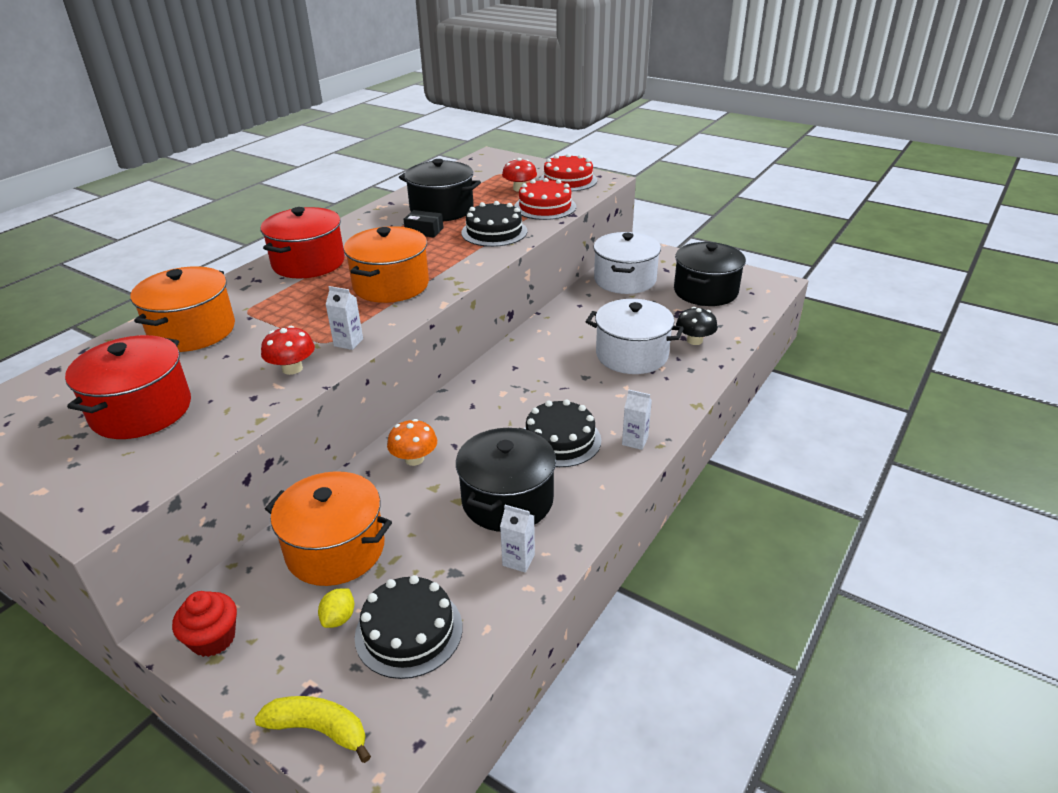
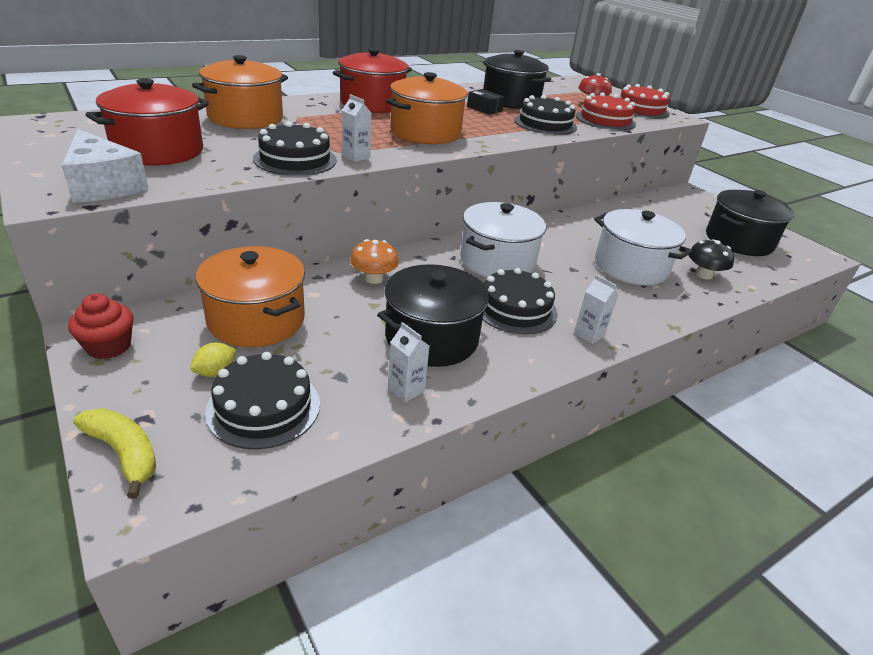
camera: 20 degrees right, 0 degrees up
red mushroom [261,326,315,375] -> black cake [253,121,337,176]
white pot [593,232,661,294] -> white pot moved to [460,202,546,277]
none -> white cheese [61,129,148,203]

